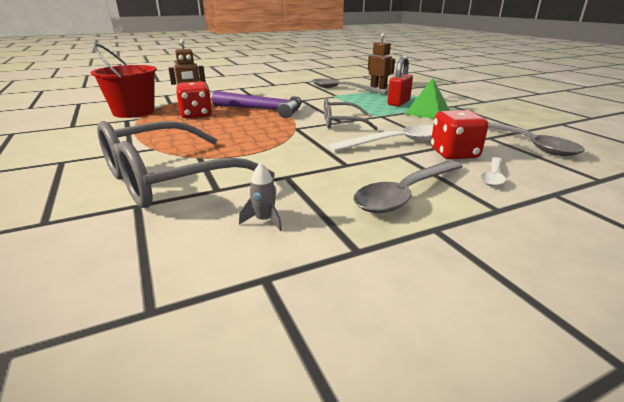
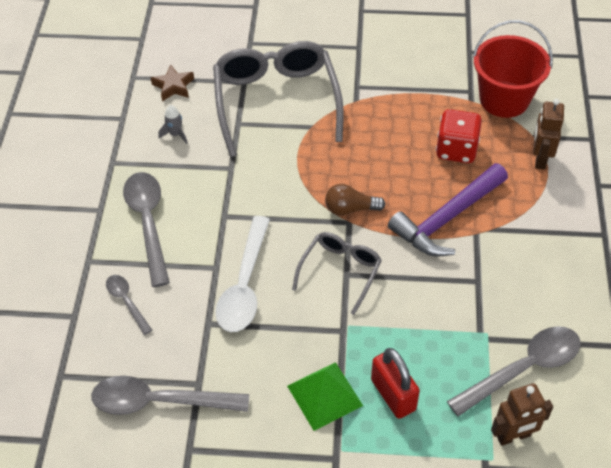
camera: 120 degrees right, 25 degrees up
red dice [431,110,488,160] -> none
white spoon [481,157,506,186] -> grey spoon [106,275,152,335]
none -> brown star [151,64,194,101]
none -> brown light bulb [325,184,386,216]

